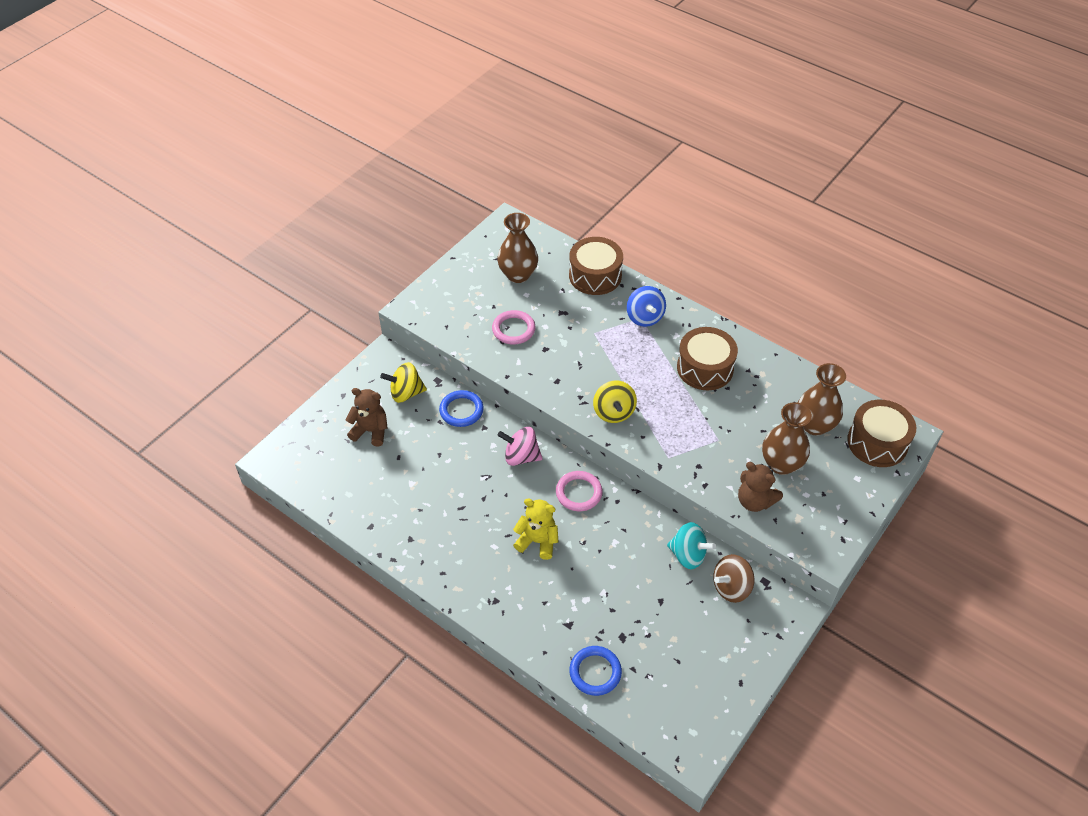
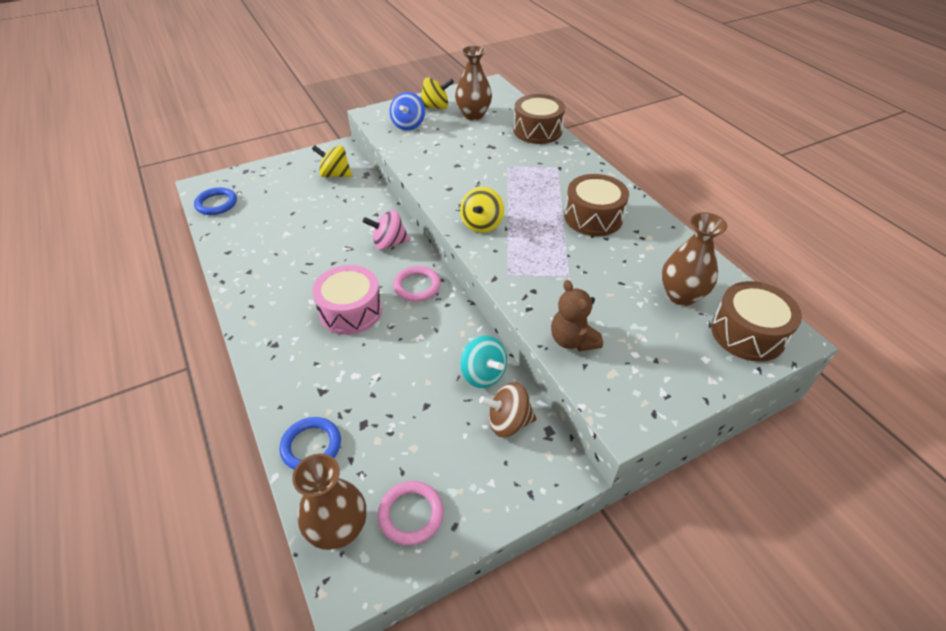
camera: 25 degrees right, 5 degrees down
brown teddy bear [345,388,388,446] -> none
blue ring [439,390,484,427] -> blue ring moved to [194,187,237,215]
pink ring [492,310,535,344] -> pink ring moved to [378,481,444,546]
pink spinning top [498,427,543,466] -> pink spinning top turned 45 degrees counterclockwise [362,210,410,250]
yellow teddy bear [513,499,558,560] -> pink drum [312,265,382,335]
blue spinning top [627,286,666,327] -> blue spinning top moved to [390,92,425,130]
brown vase [762,402,812,475] -> brown vase moved to [292,454,366,550]
none -> yellow spinning top [420,77,454,109]

